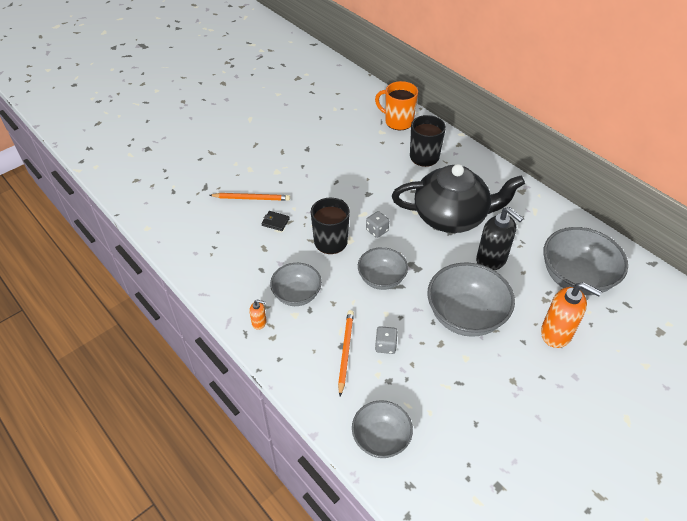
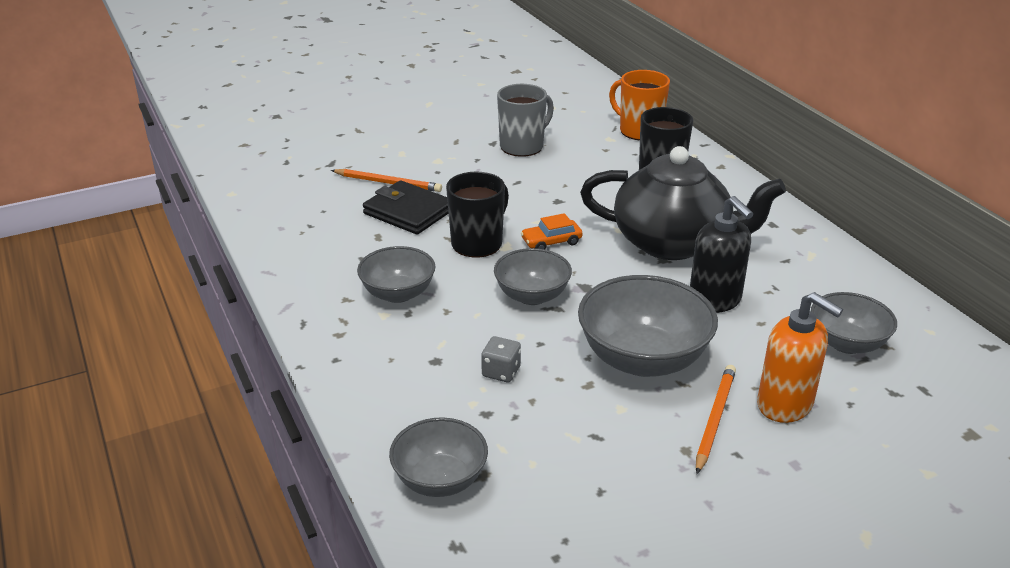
camera: 15 degrees right, 15 degrees down
orange soap dispenser [249,300,267,330] -> none
black wallet [261,211,290,231] -> black wallet [363,180,449,234], size x2.11
orange pencil [338,310,354,396] -> orange pencil moved to [696,365,736,474]
grey dice [366,211,389,238] -> orange car [521,213,583,249]
grey bowl [543,227,628,295] -> grey bowl [811,292,897,354], size x0.62
none -> grey mug [497,84,554,157]

